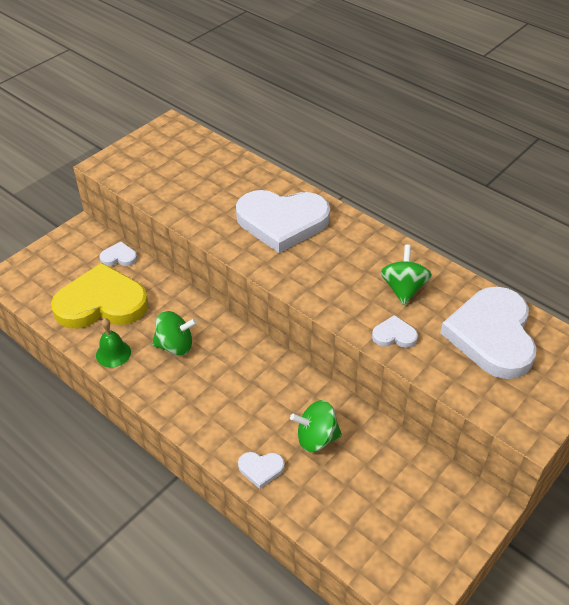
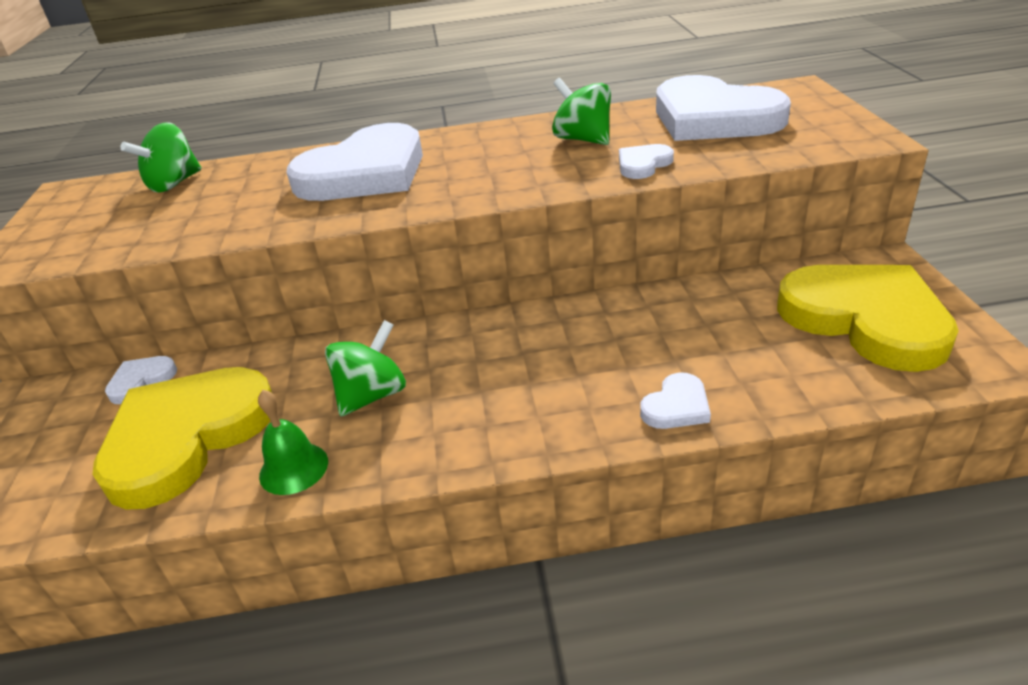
camera: 45 degrees left, 10 degrees down
green spinning top [290,400,342,452] -> green spinning top moved to [120,122,201,193]
none -> yellow heart [777,265,959,372]

